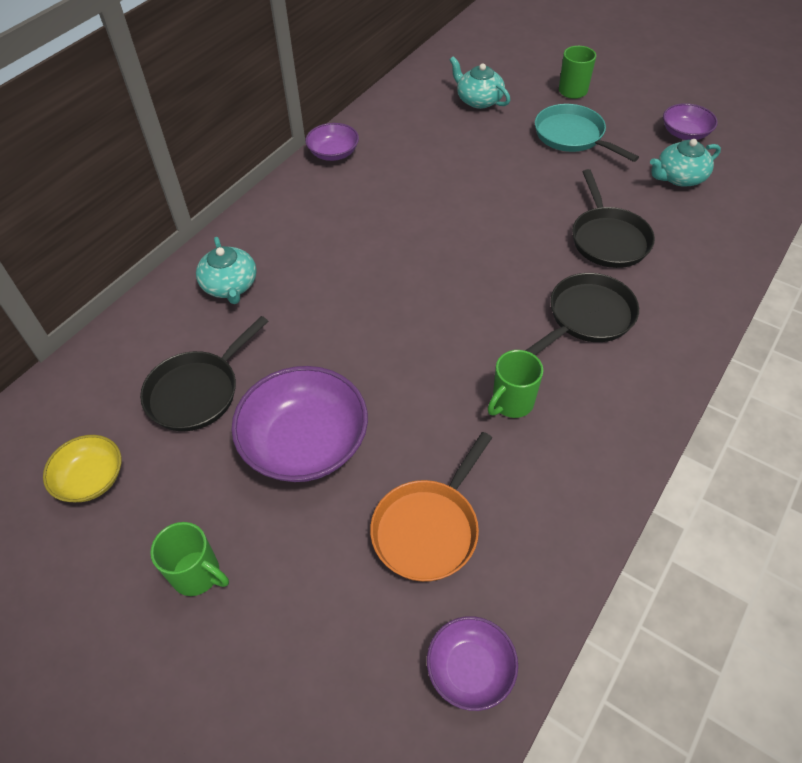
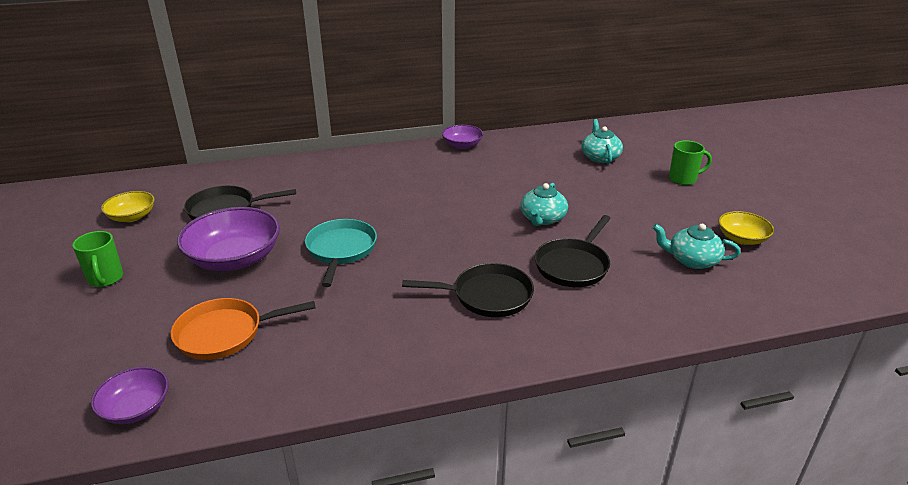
camera: 40 degrees right, 20 degrees down
turquoise teapot [196,237,257,304] -> turquoise teapot moved to [520,183,568,226]
green mug [488,350,543,418] -> none
turquoise pan [535,104,639,162] -> turquoise pan moved to [305,219,377,287]
purple bowl [663,103,718,140] -> yellow bowl [718,211,774,245]

